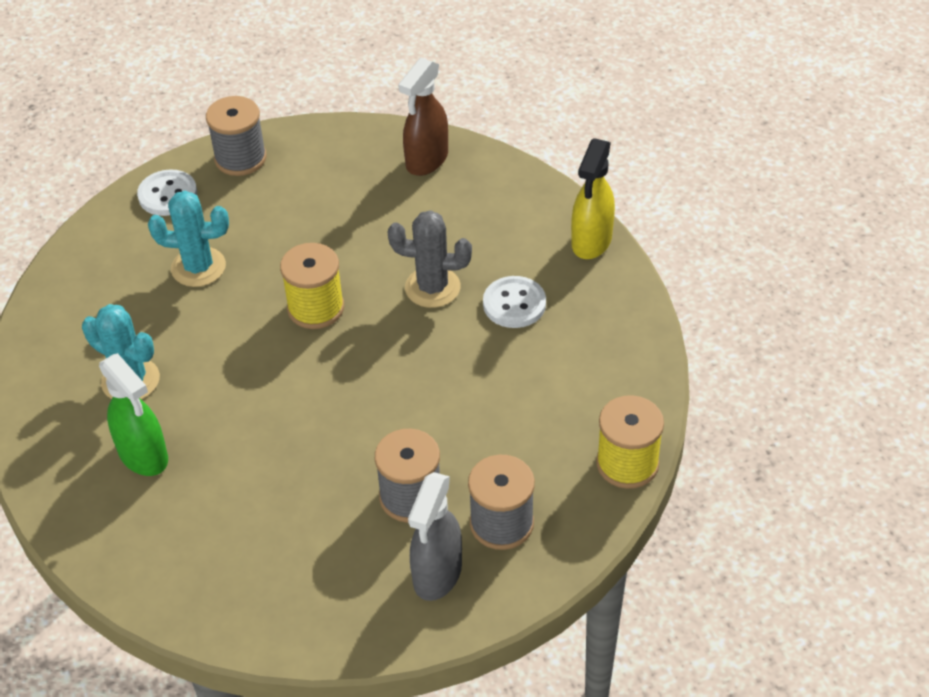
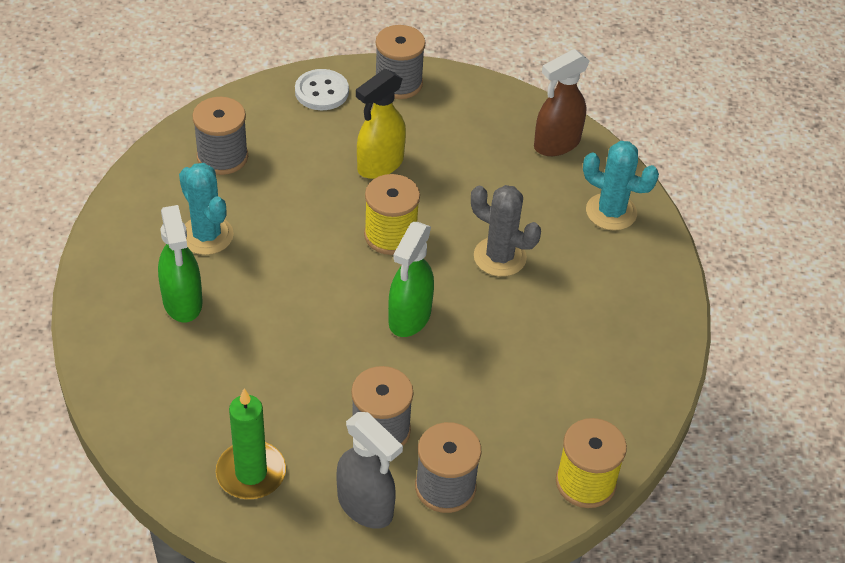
camera: 20 degrees right, 0 degrees up
turquoise cactus [148,191,229,287] -> turquoise cactus moved to [583,141,659,231]
grey spray bottle [408,472,462,601] -> grey spray bottle turned 90 degrees counterclockwise [337,412,403,529]
white button [483,276,546,328] -> none
yellow spray bottle [571,138,615,259] -> yellow spray bottle moved to [356,68,406,179]
none -> grey spool [192,97,248,175]
none -> green candle [216,388,286,499]
none -> green spray bottle [388,222,434,337]

